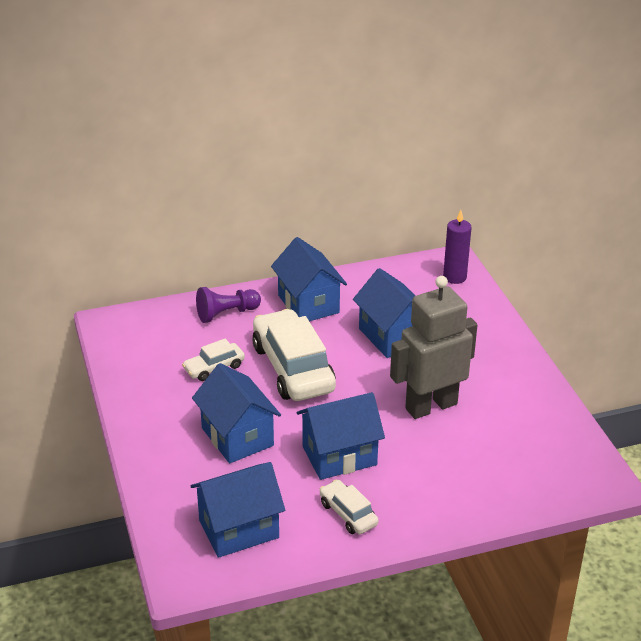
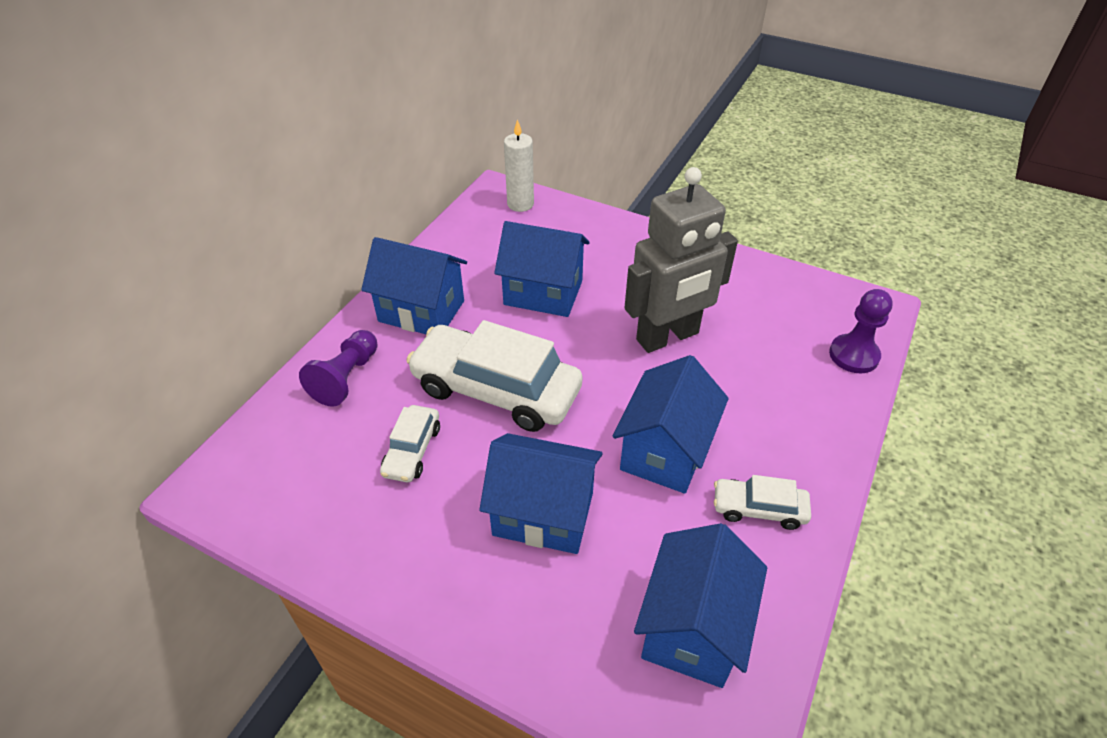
camera: 45 degrees left, 10 degrees up
grey robot [390,276,477,419] -> grey robot turned 135 degrees counterclockwise [624,167,738,353]
purple candle [443,210,472,284] -> white candle [504,119,534,212]
none -> purple pawn [829,289,893,373]

